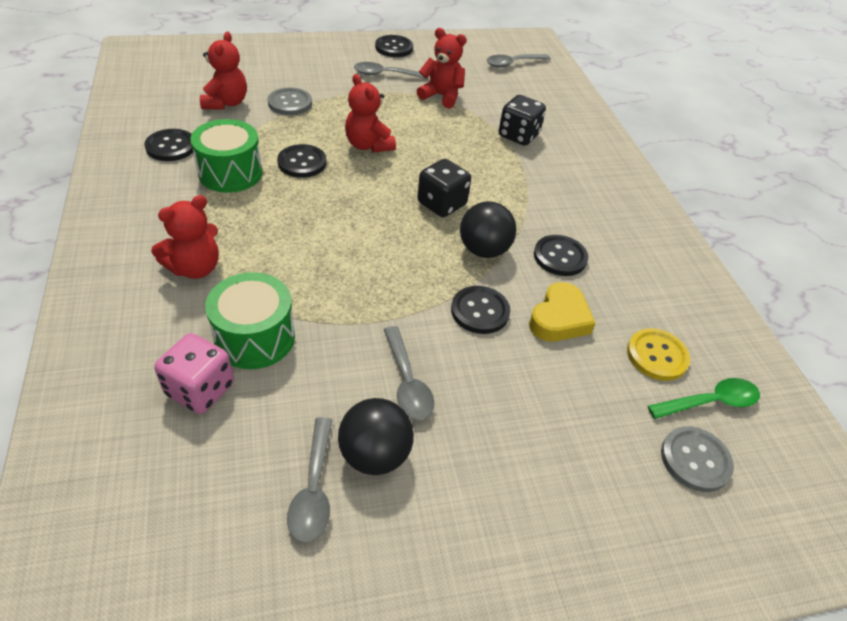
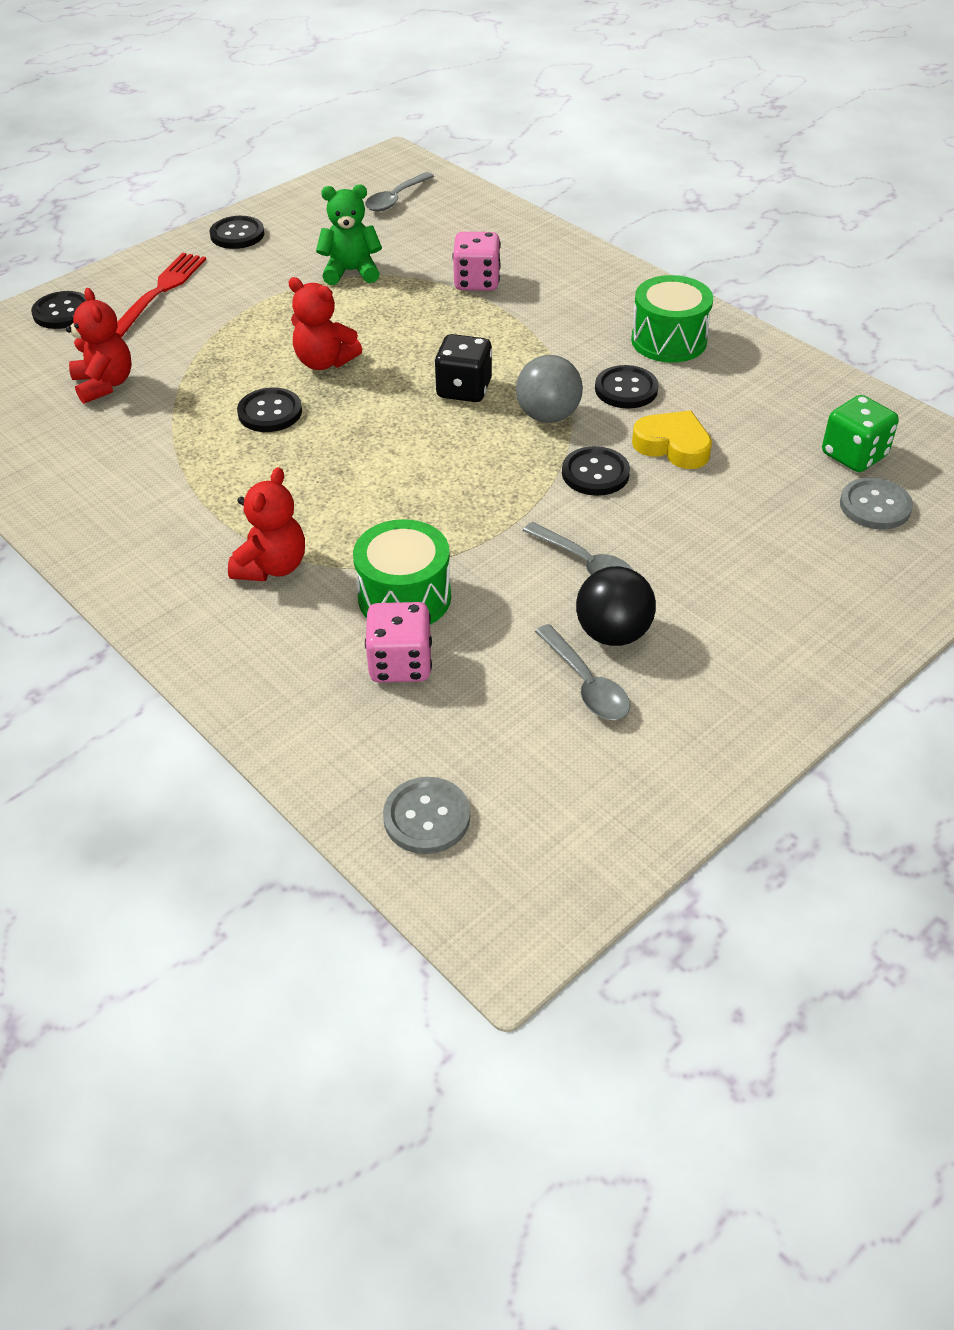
camera: 25 degrees left, 0 degrees up
black button [144,129,193,161] -> black button moved to [31,291,86,329]
green drum [190,119,263,193] -> green drum moved to [631,275,713,363]
grey button [268,87,312,115] -> grey button moved to [383,777,470,854]
grey spoon [354,62,429,79] -> none
red teddy bear [417,28,467,108] -> green teddy bear [316,184,382,285]
black ball [460,201,516,258] -> grey ball [516,355,583,423]
black dice [499,95,546,145] -> pink dice [453,232,501,291]
yellow heart [529,282,596,342] -> yellow heart turned 60 degrees counterclockwise [632,411,712,469]
yellow button [627,329,690,381] -> none
green spoon [648,378,760,419] -> green dice [822,395,899,472]
none -> red fork [116,253,206,337]

